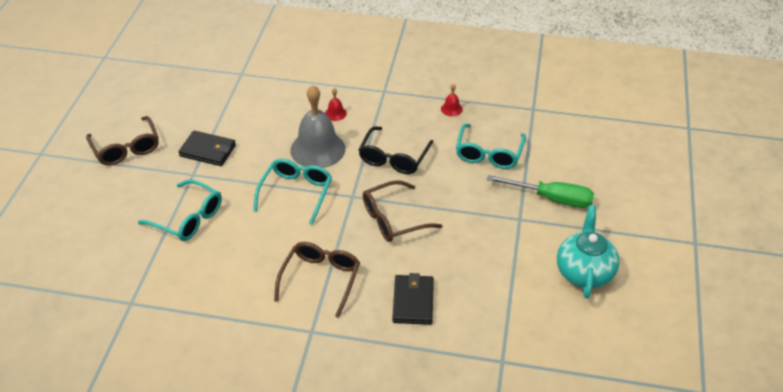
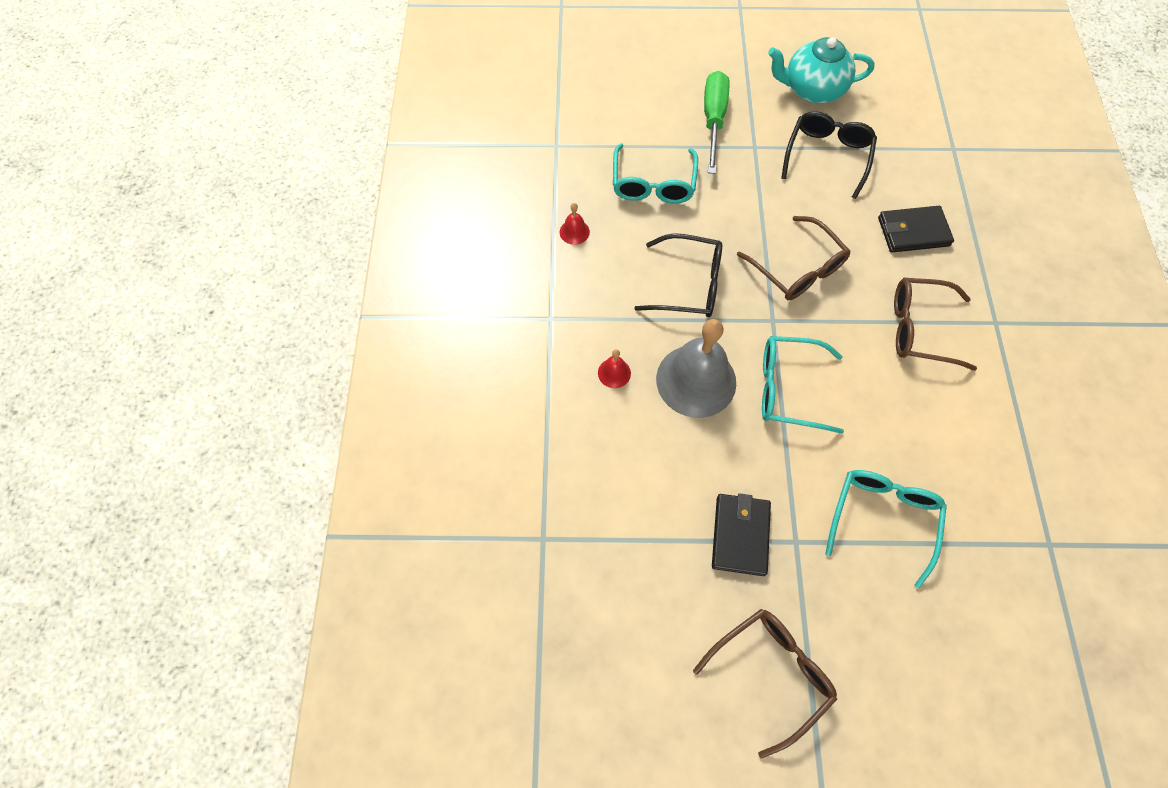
camera: 100 degrees left, 20 degrees up
turquoise glasses [456,124,526,169] -> turquoise glasses turned 90 degrees clockwise [613,143,698,204]
none -> black glasses [781,111,877,199]

